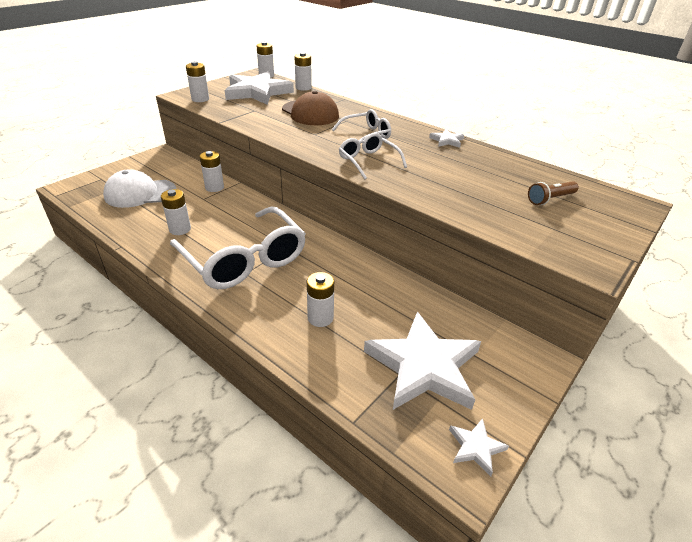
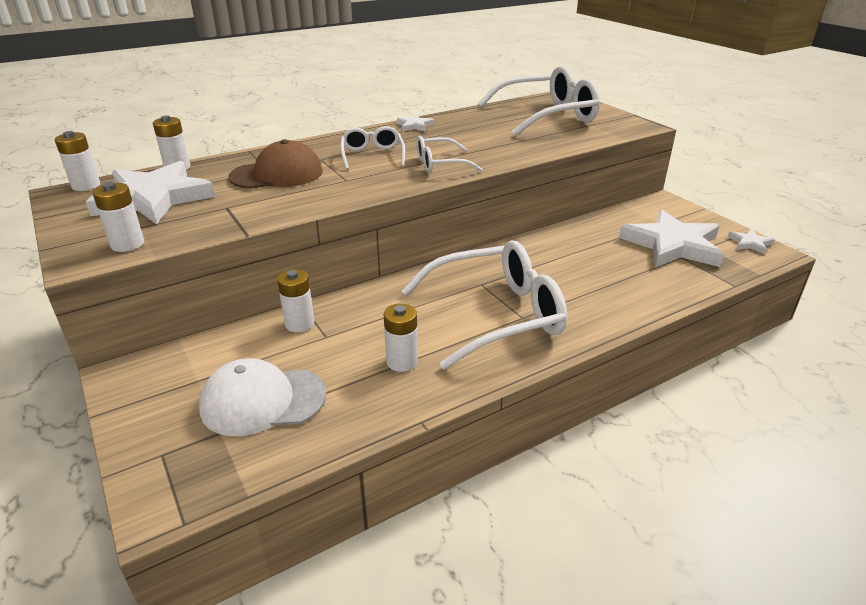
camera: 70 degrees left, 5 degrees down
white cap [103,169,176,208] -> white cap turned 75 degrees clockwise [199,358,327,436]
white battery [307,272,334,327] -> none
brown flashlight [528,182,579,205] -> white glasses [478,66,600,136]

